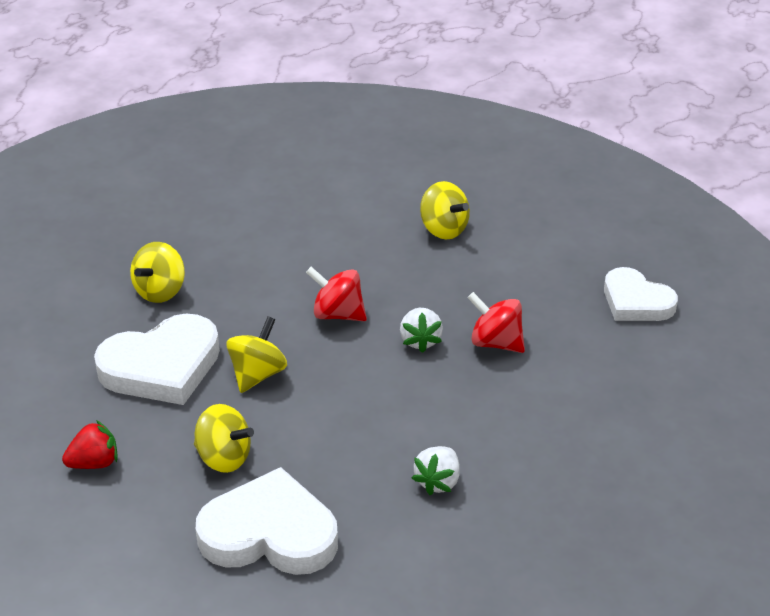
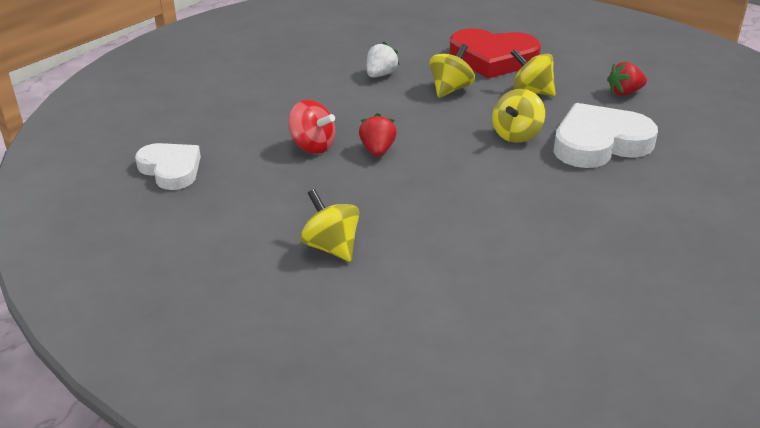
camera: 175 degrees left, 5 degrees down
yellow spinning top [130,242,185,303] -> yellow spinning top moved to [429,44,475,98]
white heart [196,467,338,575] -> red heart [449,28,541,78]
red spinning top [306,267,367,321] -> none
white strawberry [400,308,443,353] -> red strawberry [359,113,397,157]

